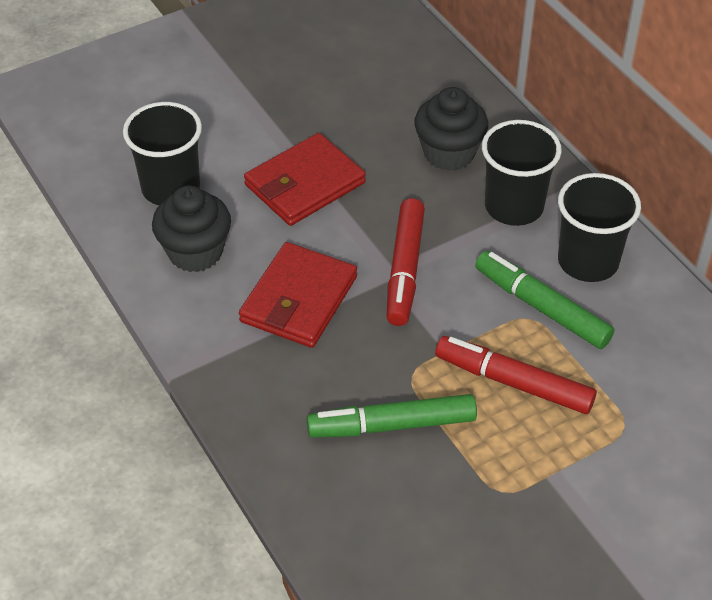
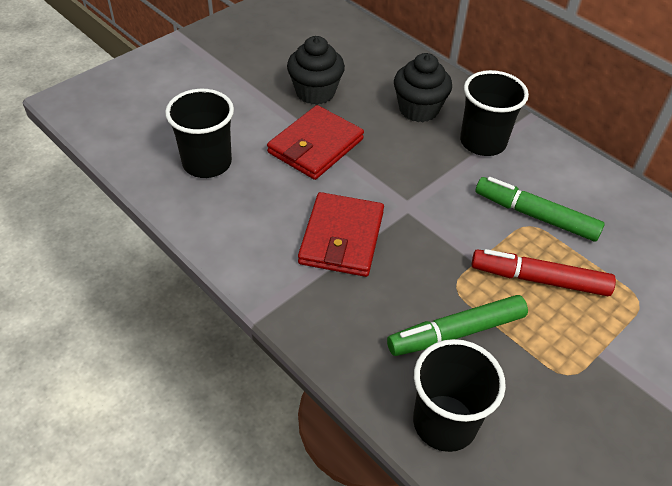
camera: 15 degrees left, 0 degrees up
black cupcake [152,185,231,272] -> black cupcake moved to [287,36,345,105]
red marker [387,198,425,326] -> none
black cup [558,173,641,282] -> black cup moved to [413,339,506,452]

